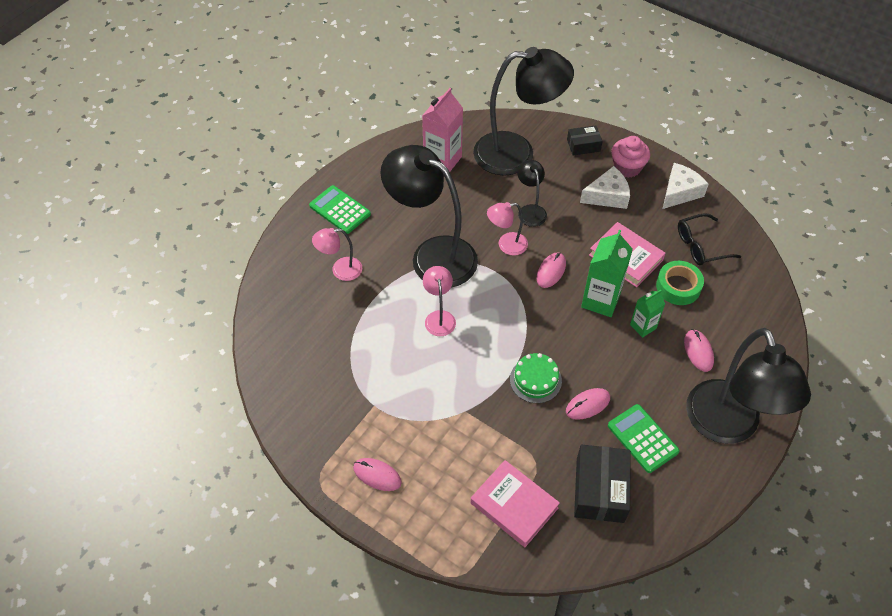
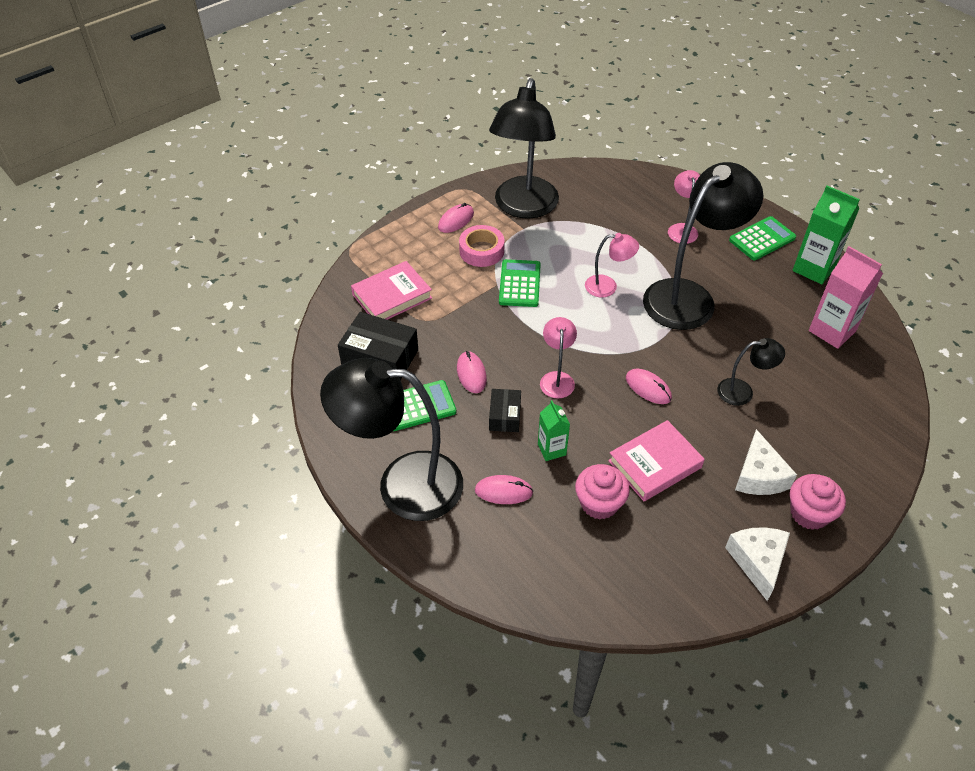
camera: 105 degrees right, 5 degrees down
black lamp [473,47,574,176] -> black lamp moved to [489,78,559,219]
pink lamp [487,202,528,256] -> pink lamp moved to [540,317,577,398]
green cake [510,353,562,403] -> none
black box [567,125,603,156] -> black box moved to [489,389,521,432]
green carton [581,230,633,317] -> green carton moved to [792,186,860,284]
green tape [656,261,704,305] -> pink cupcake [575,464,630,520]
white cheese [663,163,709,209] -> white cheese turned 150 degrees counterclockwise [725,527,790,601]
black glasses [678,213,741,265] -> none
none -> pink tape [459,225,505,267]
none -> green calculator [499,259,541,307]

